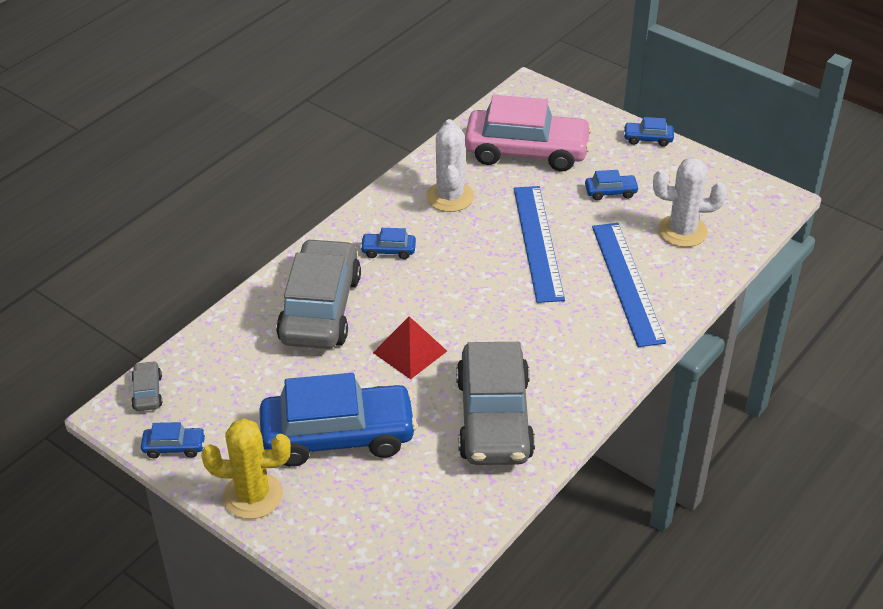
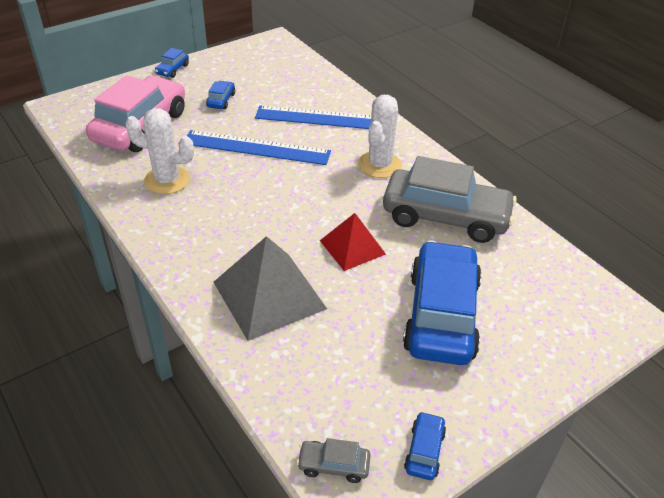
camera: 75 degrees left, 0 degrees up
yellow cactus [201,418,291,519] -> none
grey car [276,238,361,349] -> grey pyramid [214,236,327,341]
blue car [360,228,416,259] -> none
white cactus [653,157,727,247] -> white cactus moved to [358,95,402,178]

